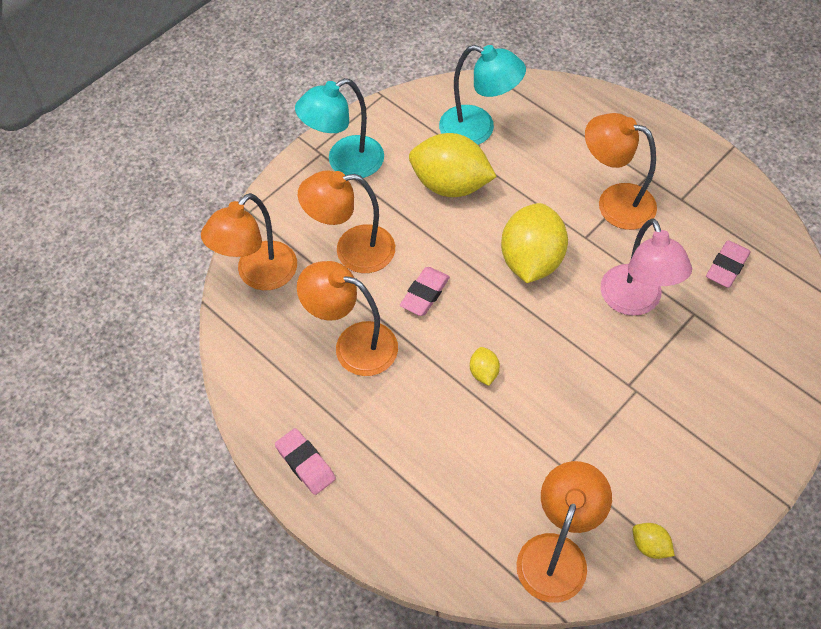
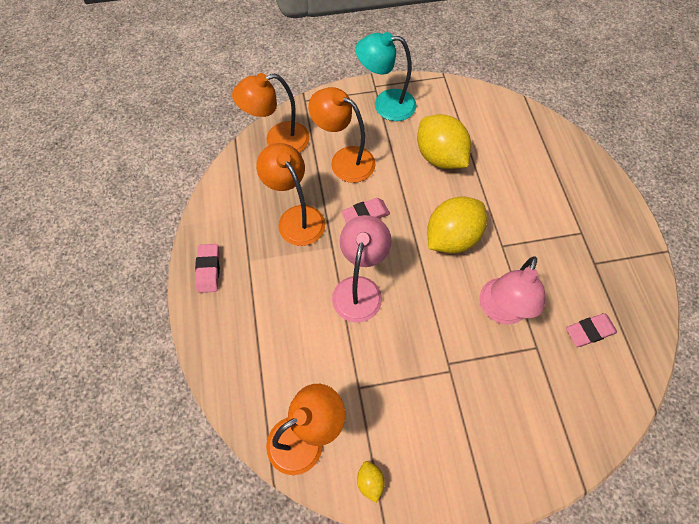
camera: 35 degrees right, 5 degrees up
turquoise lamp [439,45,526,145] -> none
yellow lemon [470,347,500,386] -> pink lamp [332,215,392,323]
orange lamp [585,113,657,230] -> none

